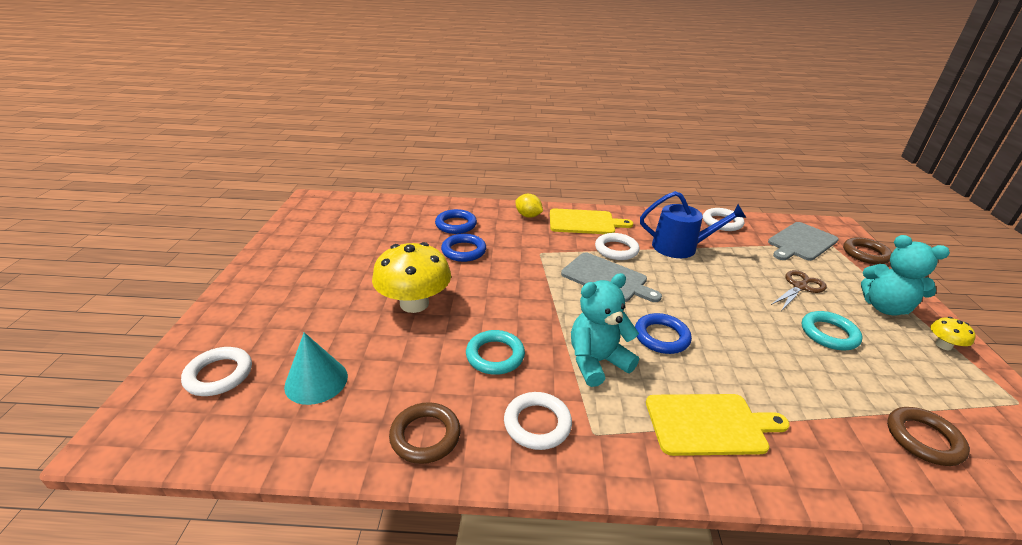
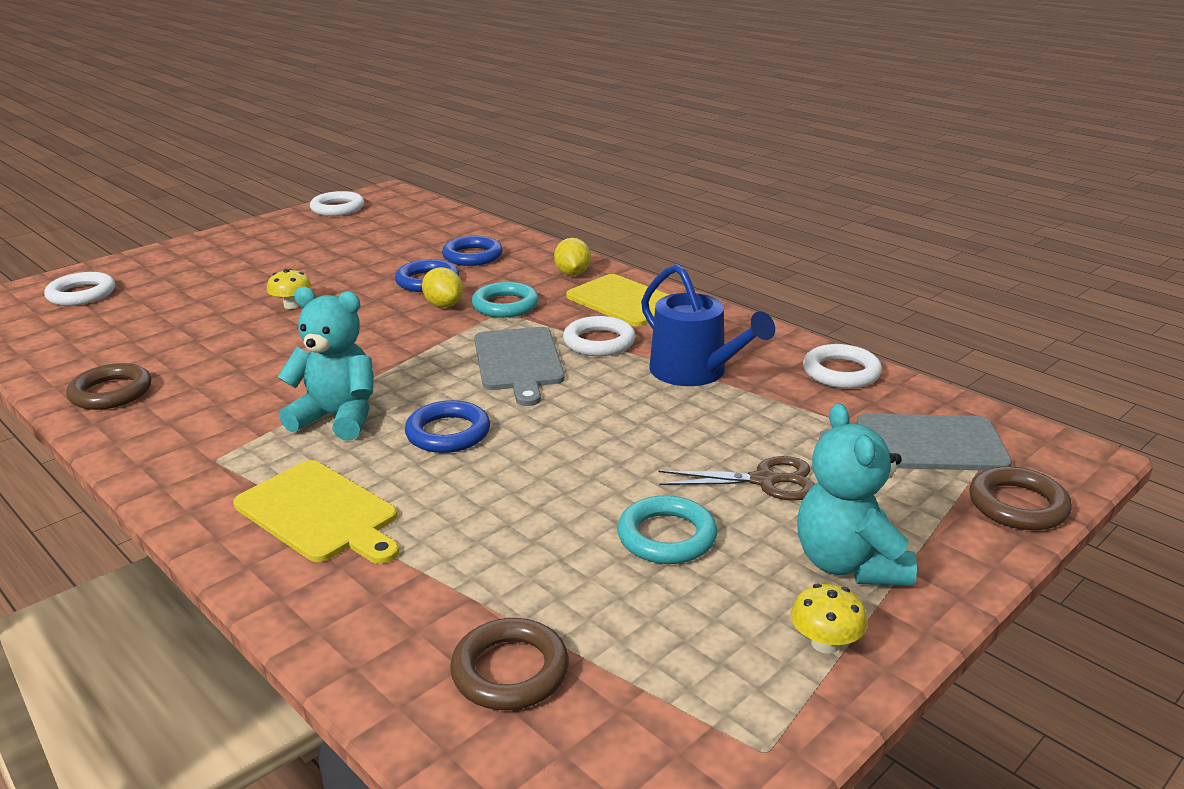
camera: 45 degrees right, 5 degrees down
turquoise cone [284,332,348,405] -> none
yellow mushroom [372,242,451,313] -> yellow mushroom [267,269,312,309], size x0.45
turquoise ring [466,330,525,375] -> turquoise ring moved to [472,282,539,318]
white ring [504,392,572,450] -> white ring moved to [310,191,364,216]
none -> yellow lemon [422,267,463,308]

